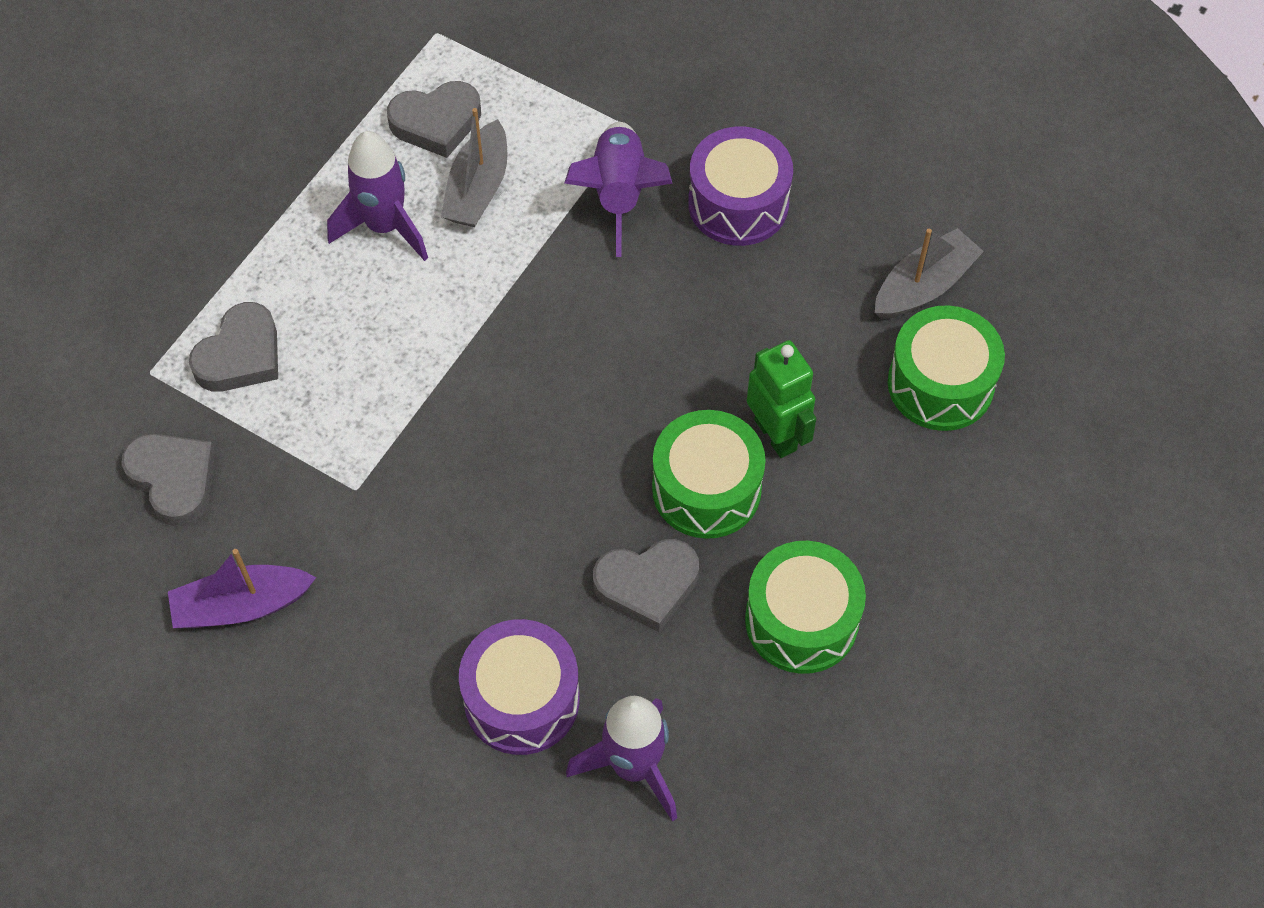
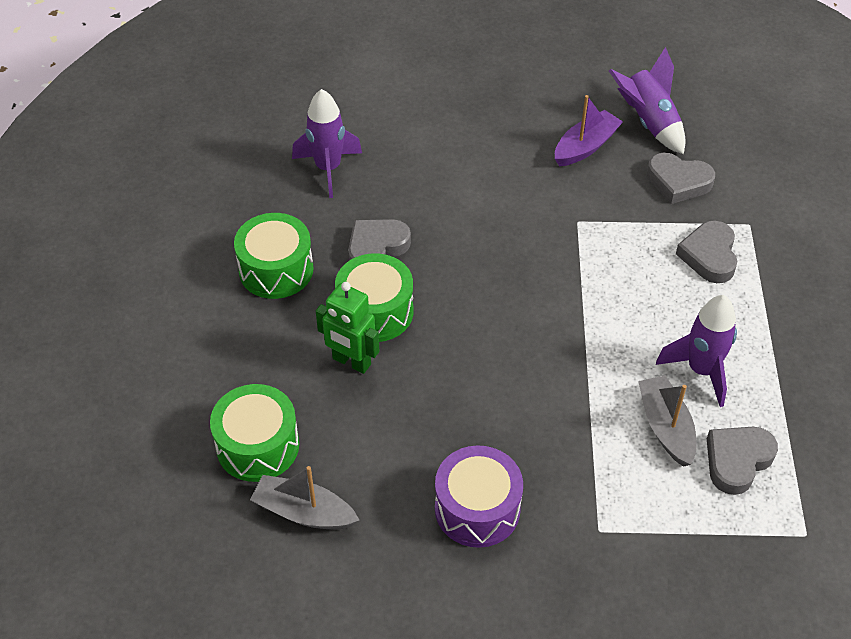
camera: 150 degrees right, 10 degrees down
purple drum [459,619,580,755] -> none
purple rocket [564,122,673,257] -> purple rocket moved to [609,47,685,154]
grey boat [875,228,984,319] -> grey boat turned 90 degrees clockwise [250,466,359,530]

